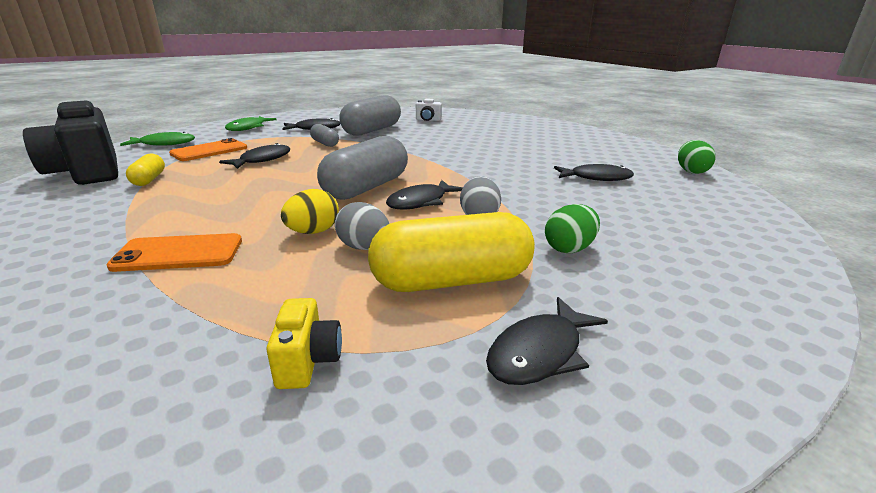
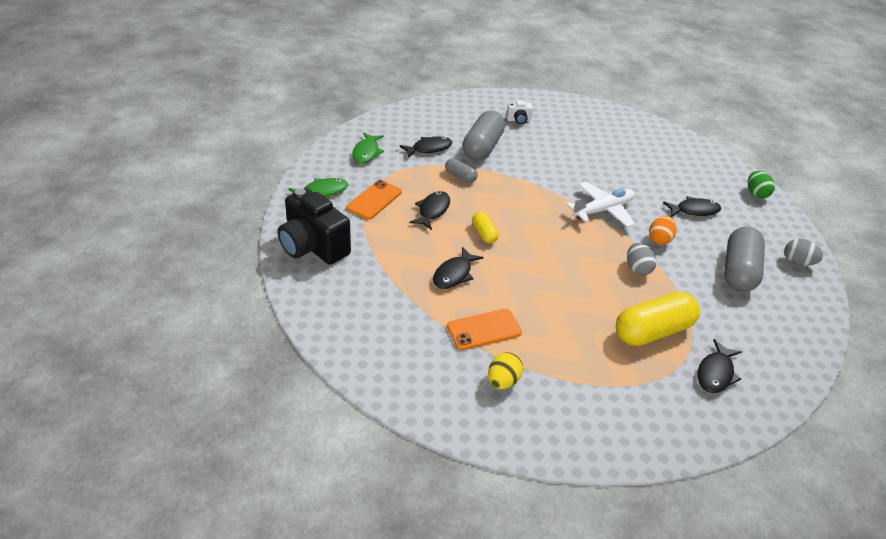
camera: 15 degrees left, 15 degrees up
yellow capsule [126,153,165,186] -> yellow capsule moved to [472,212,499,243]
yellow camera [266,298,342,389] -> none
yellow egg [281,189,339,234] -> yellow egg moved to [488,352,523,389]
grey capsule [317,136,408,200] -> grey capsule moved to [724,226,765,292]
grey egg [335,202,389,250] -> grey egg moved to [784,239,823,266]
black fish [386,180,463,210] -> black fish moved to [433,247,484,289]
green egg [545,204,600,253] -> none
none -> white plane [566,182,635,228]
none -> orange egg [649,215,677,245]

